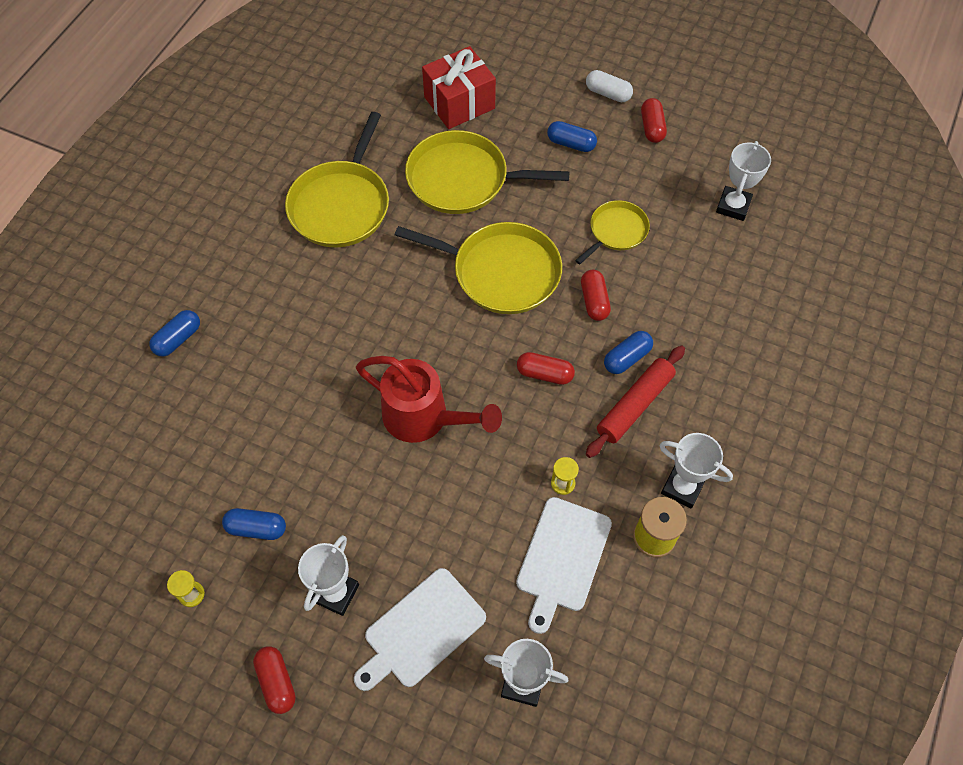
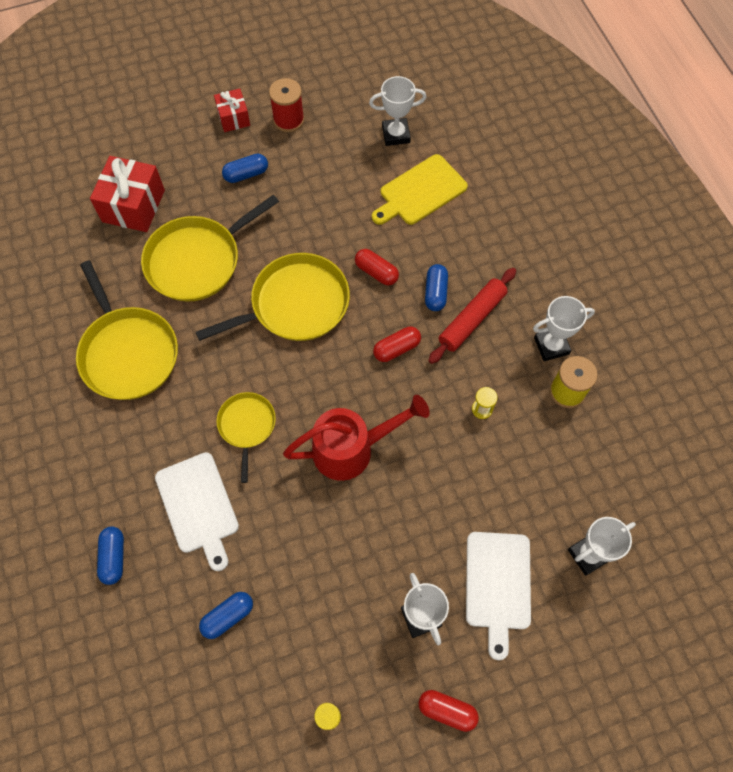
camera: 45 degrees left, 5 degrees up
blue capsule [222,508,286,540] -> blue capsule moved to [199,592,253,639]
white cutting board [516,497,612,634] -> white cutting board moved to [155,452,239,571]
yellow pan [575,200,650,264] -> yellow pan moved to [216,392,276,483]
white capsule [586,70,633,102] -> red gift [214,89,250,132]
red rolling pin [586,345,685,458] -> red rolling pin turned 45 degrees clockwise [428,268,516,364]
red capsule [641,98,667,143] -> red spool [269,78,304,132]
white trophy [716,141,771,221] -> white trophy turned 75 degrees counterclockwise [369,76,426,146]
none -> yellow cutting board [372,154,468,225]

